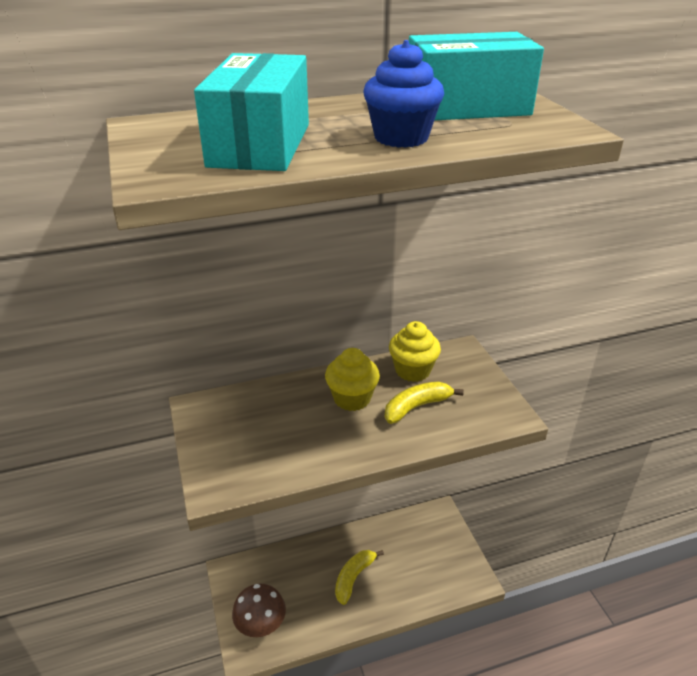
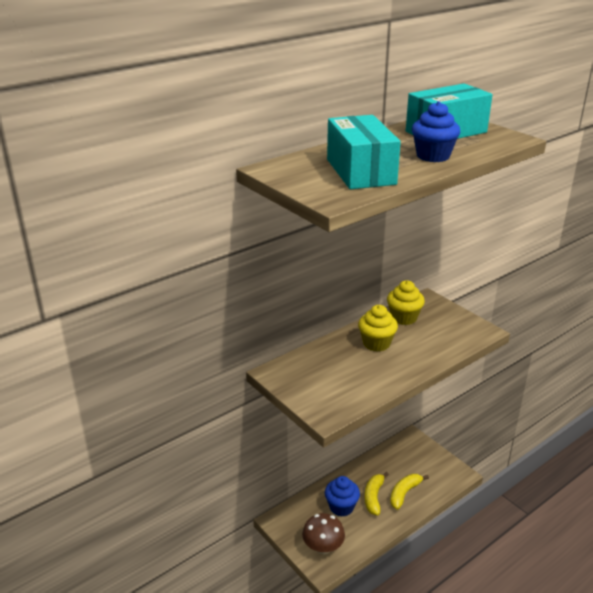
camera: 20 degrees left, 5 degrees down
yellow banana [385,382,464,424] -> yellow banana moved to [390,474,429,510]
none -> blue cupcake [325,476,360,517]

